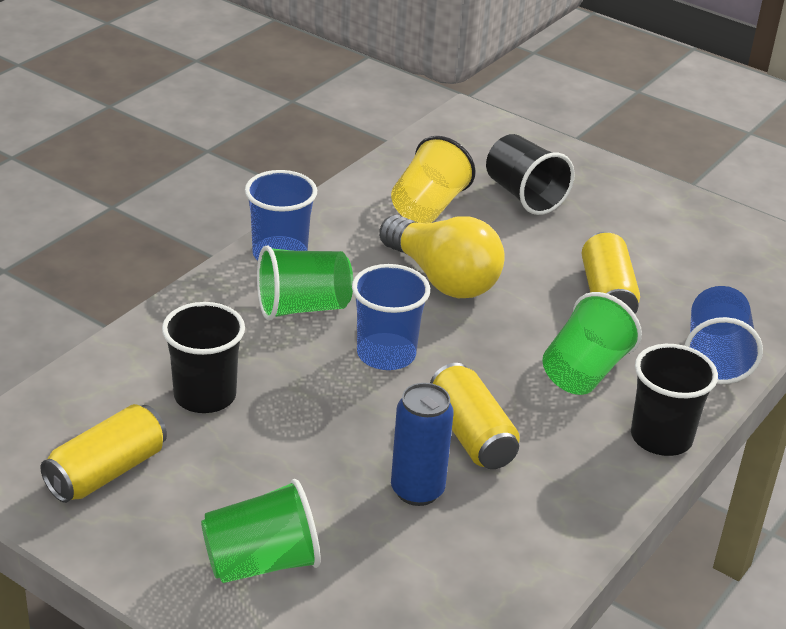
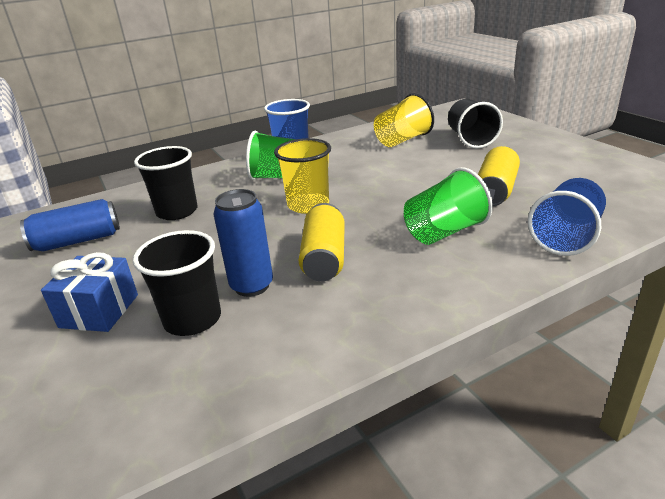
camera: 30 degrees right, 5 degrees down
yellow can [40,404,167,503] -> blue can [20,199,120,251]
green cup [201,479,321,583] -> blue gift [41,252,138,332]
blue cup [352,264,430,370] -> yellow cup [274,138,331,214]
yellow light bulb [379,215,505,298] -> none
black cup [631,344,718,456] -> black cup moved to [133,230,221,336]

